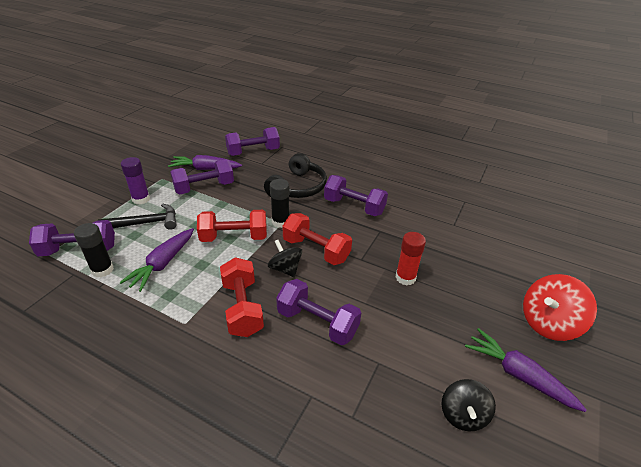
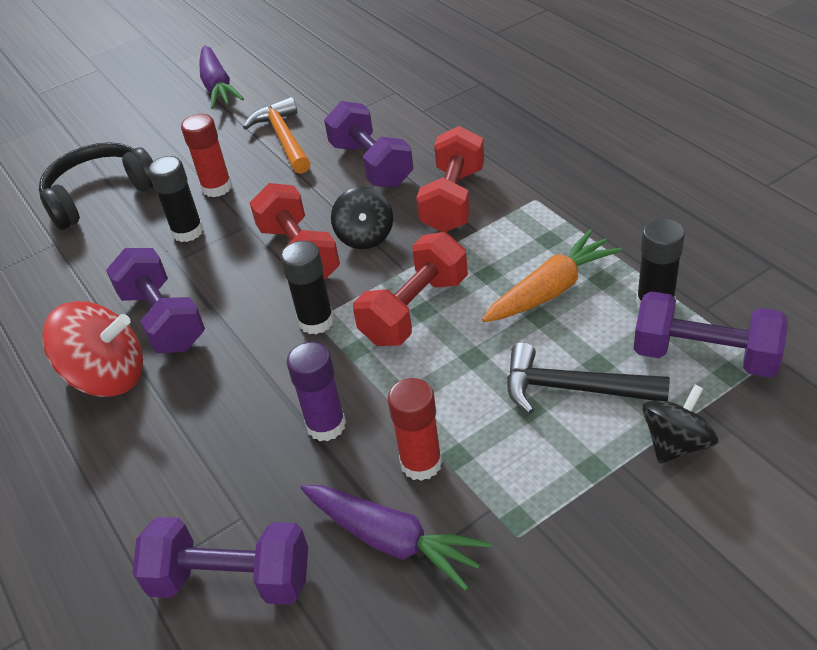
camera: 145 degrees left, 5 degrees up
purple carrot [119,228,194,292] -> orange carrot [482,230,622,322]
purple glue stick [121,157,150,205] -> purple glue stick moved to [287,342,346,441]
purple dumbbell [170,159,234,194] -> red glue stick [388,378,442,481]
red dumbbell [197,210,267,242] -> red dumbbell turned 75 degrees counterclockwise [353,232,468,346]
black headphones [264,153,327,198] -> black headphones moved to [39,142,154,230]
black spinning top [441,379,496,432] -> black spinning top moved to [642,384,718,464]
red spinning top [523,274,597,341] -> red spinning top moved to [42,301,143,397]
none -> black glue stick [148,156,204,242]
none -> orange hammer [243,97,311,174]

